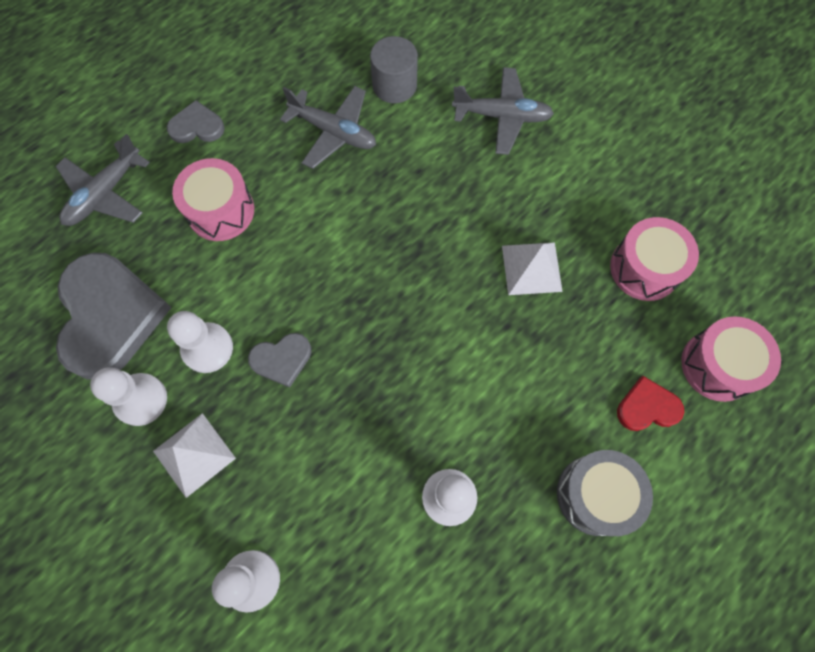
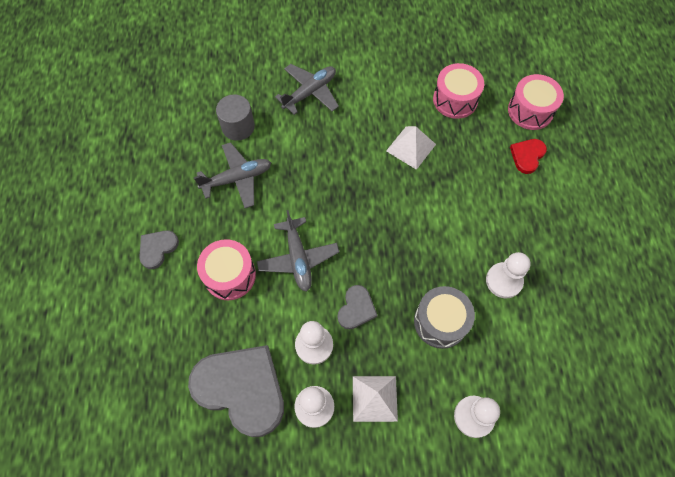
camera: 50 degrees left, 5 degrees down
grey plane [55,134,150,226] -> grey plane moved to [257,210,339,292]
grey drum [557,450,653,536] -> grey drum moved to [414,286,475,349]

